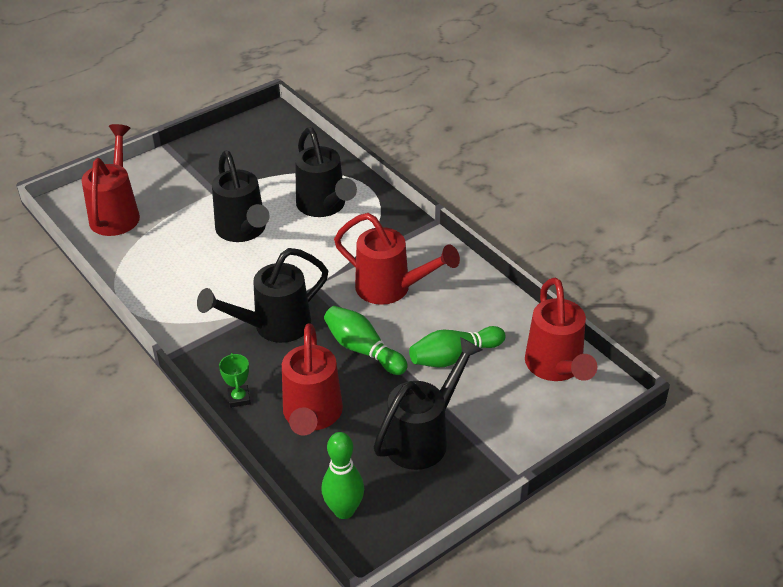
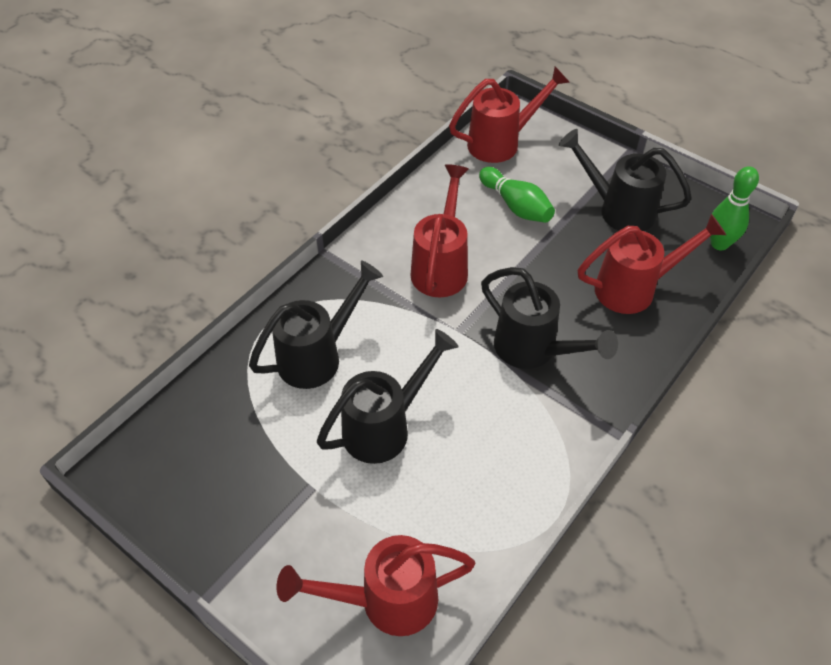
camera: 105 degrees left, 10 degrees up
green trophy [219,353,251,408] -> none
green bowling pin [324,306,408,375] -> none

